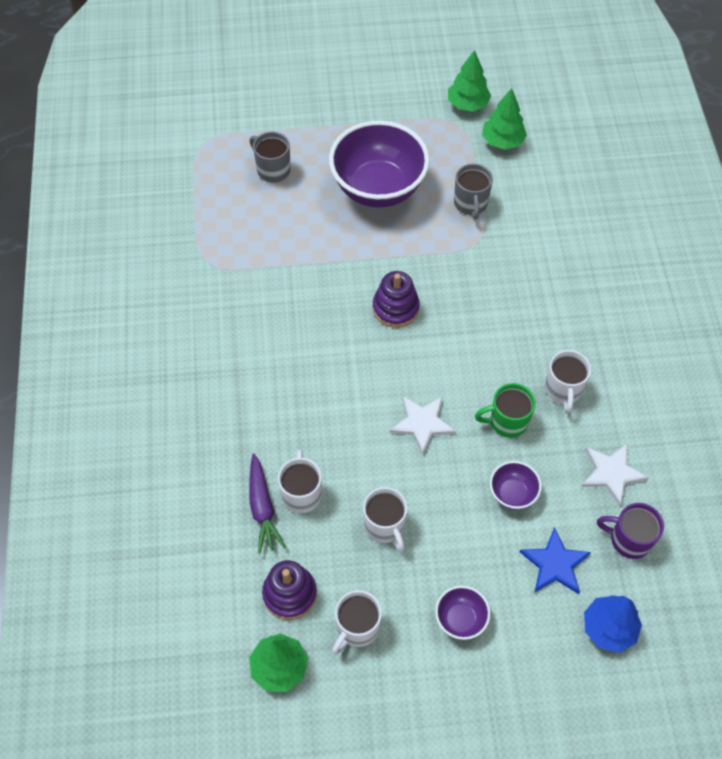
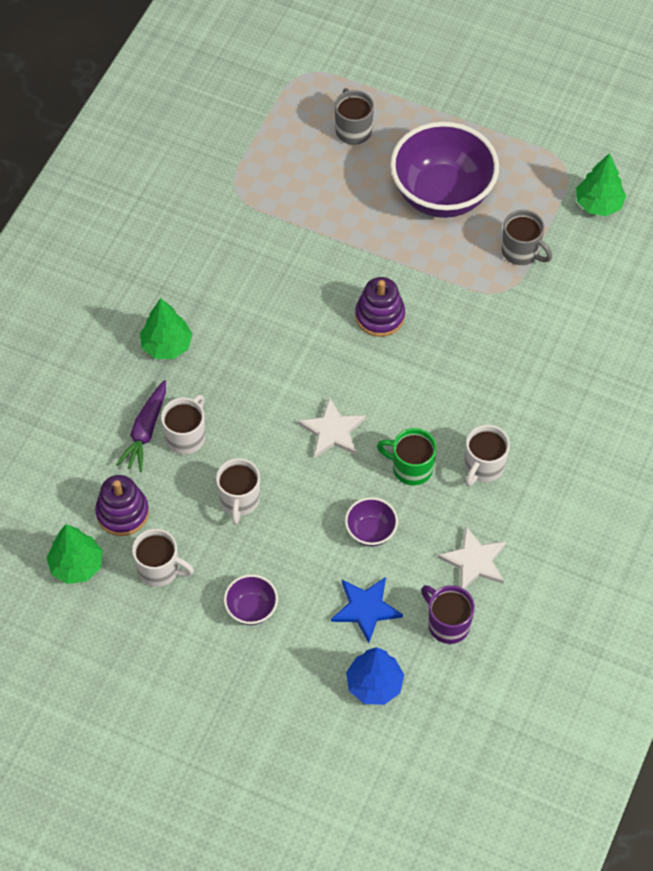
camera: 30 degrees right, 0 degrees up
white mug [332,590,382,654] -> white mug turned 135 degrees counterclockwise [132,529,194,587]
green tree [448,50,491,111] -> green tree moved to [140,298,193,359]
grey mug [454,164,493,219] -> grey mug turned 75 degrees counterclockwise [502,210,552,265]

